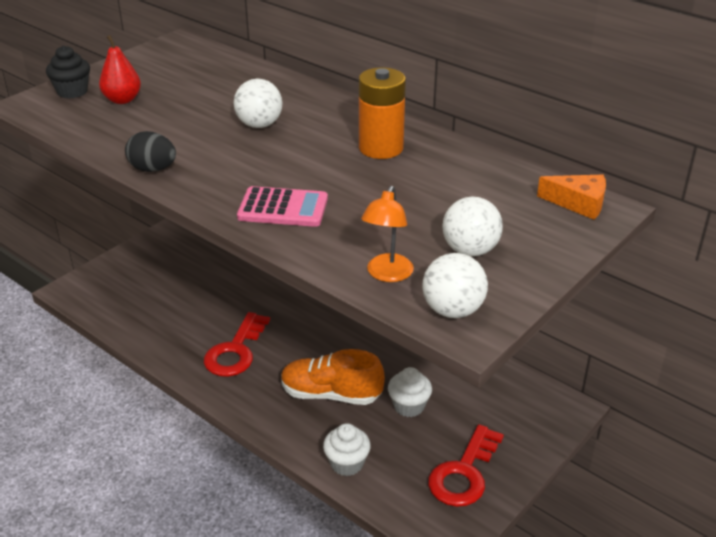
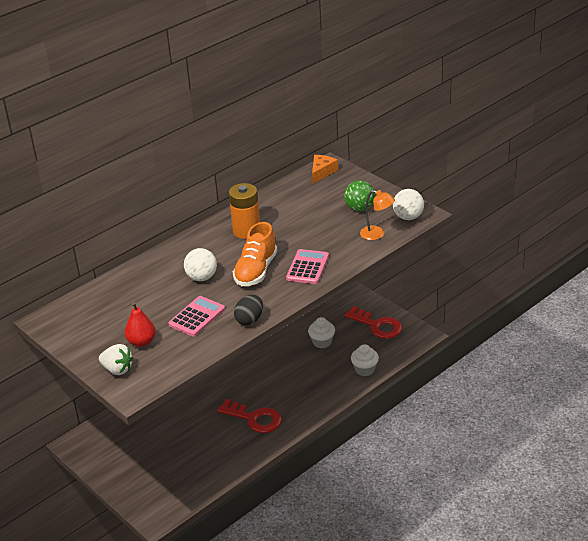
camera: 80 degrees left, 0 degrees up
black cupcake [46,46,90,99] -> white strawberry [99,344,133,375]
orange shoe [281,349,385,405] -> orange shoe moved to [233,222,277,286]
white ball [442,197,503,256] -> green ball [344,180,375,211]
none -> pink calculator [168,296,225,337]

